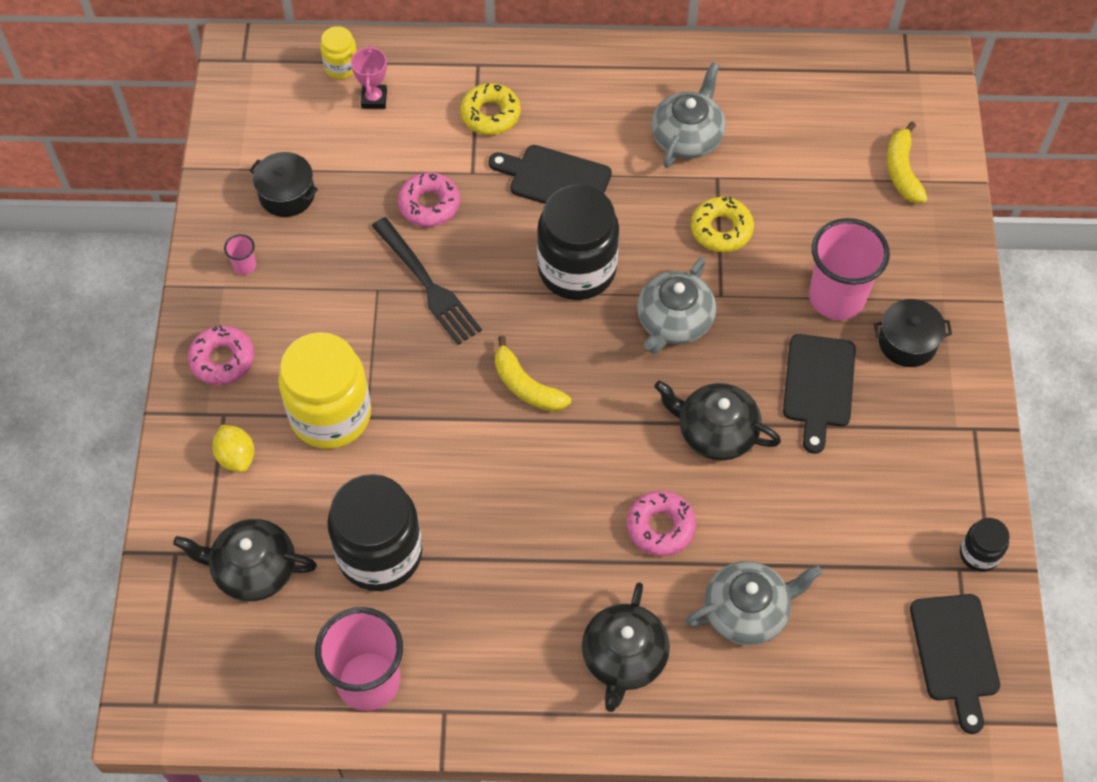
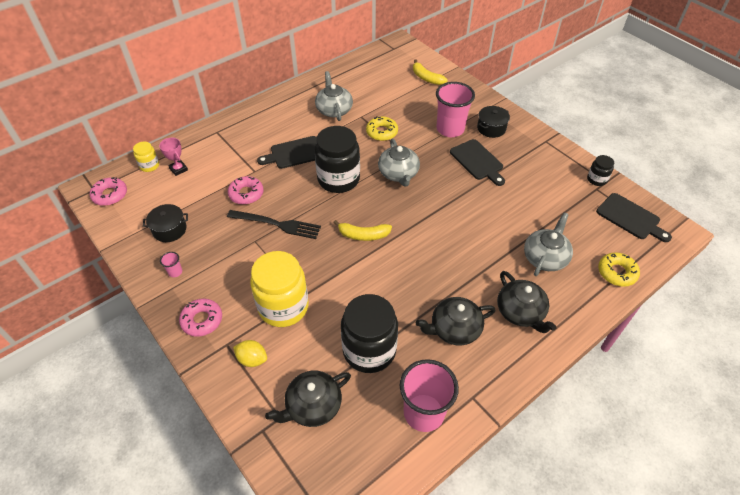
camera: 40 degrees left, 10 degrees down
yellow donut [460,83,521,135] -> yellow donut moved to [598,252,640,287]
pink donut [627,491,696,556] -> pink donut moved to [90,177,127,206]
black teapot [654,381,781,461] -> black teapot moved to [416,297,496,346]

